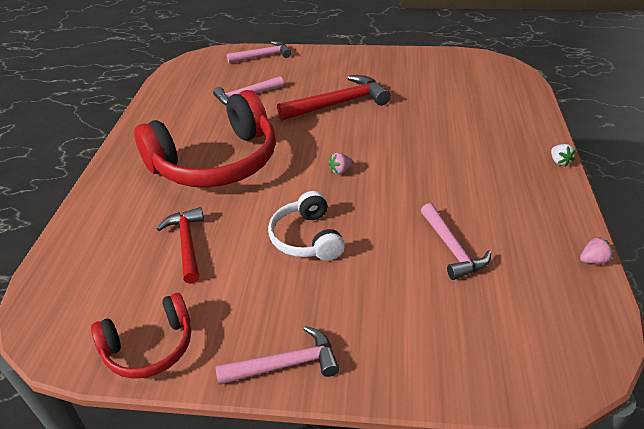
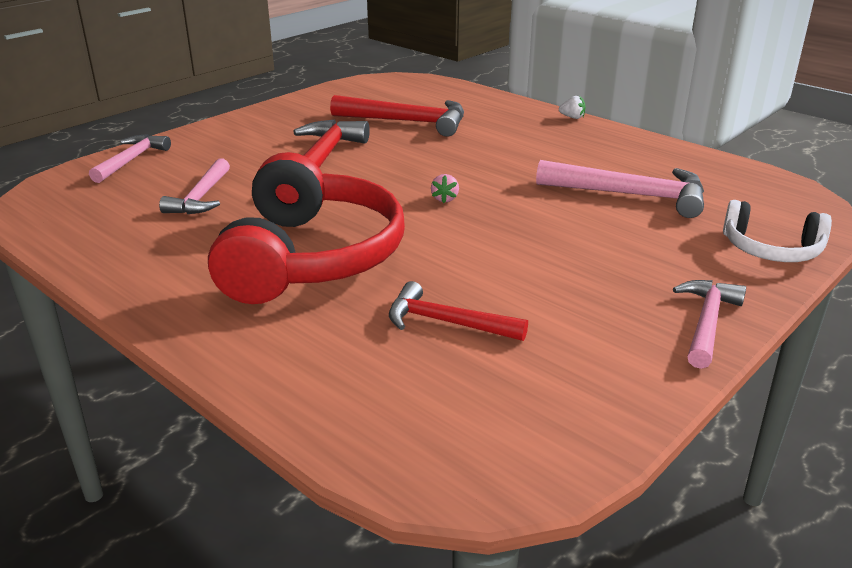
camera: 55 degrees left, 10 degrees down
red headphones [91,293,191,379] -> none
white headphones [268,191,345,261] -> white headphones moved to [723,200,832,262]
pink hammer [421,203,491,280] -> pink hammer [536,160,704,218], size x1.54
pink strawberry [580,237,614,264] -> none
none -> red hammer [330,95,464,137]

